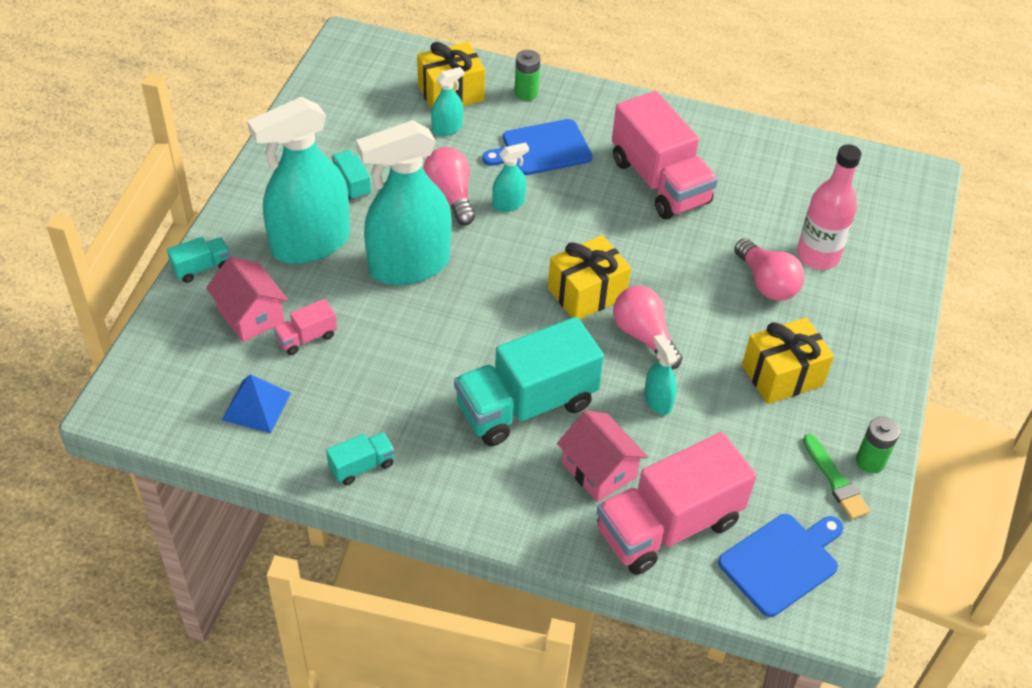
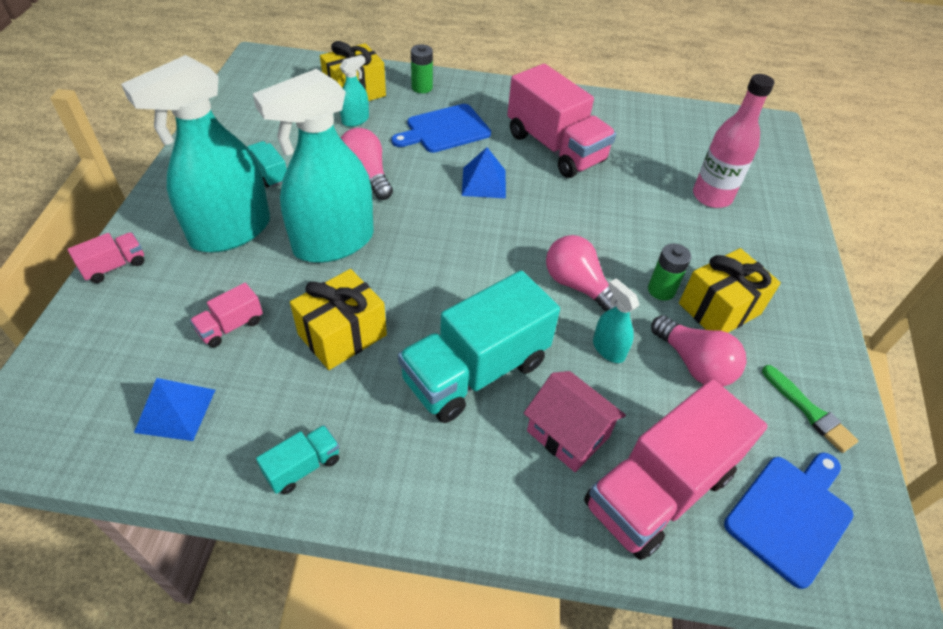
camera: 10 degrees left, 0 degrees up
turquoise truck [167,237,230,283] -> pink truck [67,232,144,283]
pink house [206,257,288,342] -> none
turquoise spray bottle [492,142,529,212] -> none
yellow gift [548,235,631,319] -> yellow gift moved to [290,269,387,370]
pink light bulb [734,238,805,301] -> pink light bulb moved to [651,315,746,387]
green battery [856,417,900,473] -> green battery moved to [648,243,691,301]
none -> blue pyramid [462,147,506,199]

